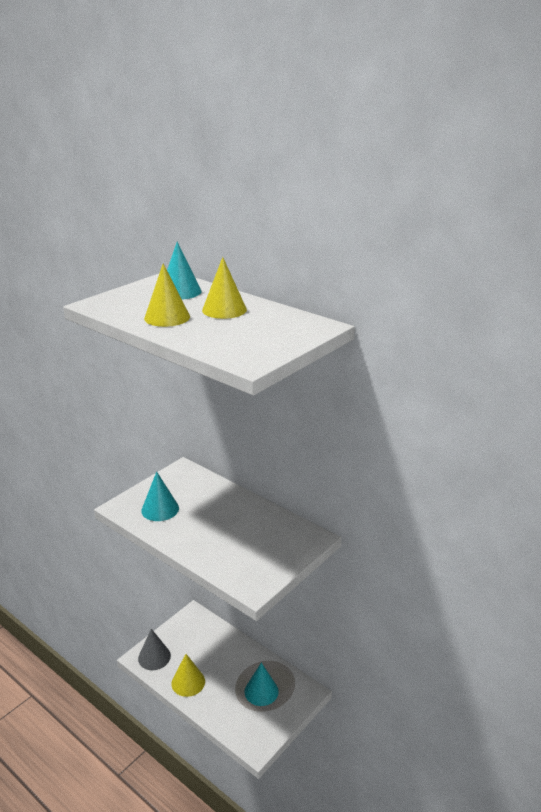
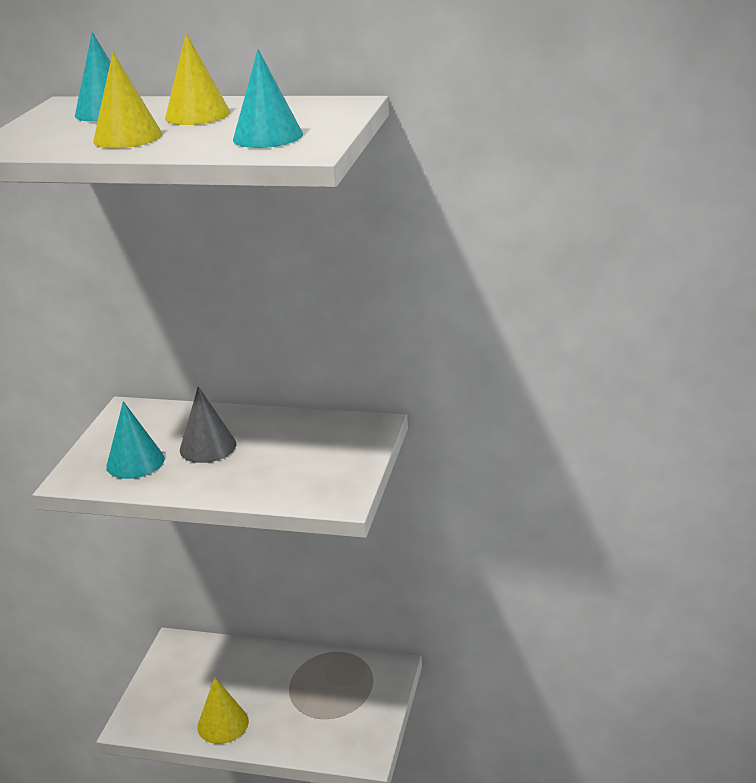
camera: 25 degrees left, 0 degrees up
grey cone [138,629,171,670] -> grey cone moved to [180,386,236,463]
turquoise cone [245,662,279,706] -> turquoise cone moved to [233,49,303,148]

